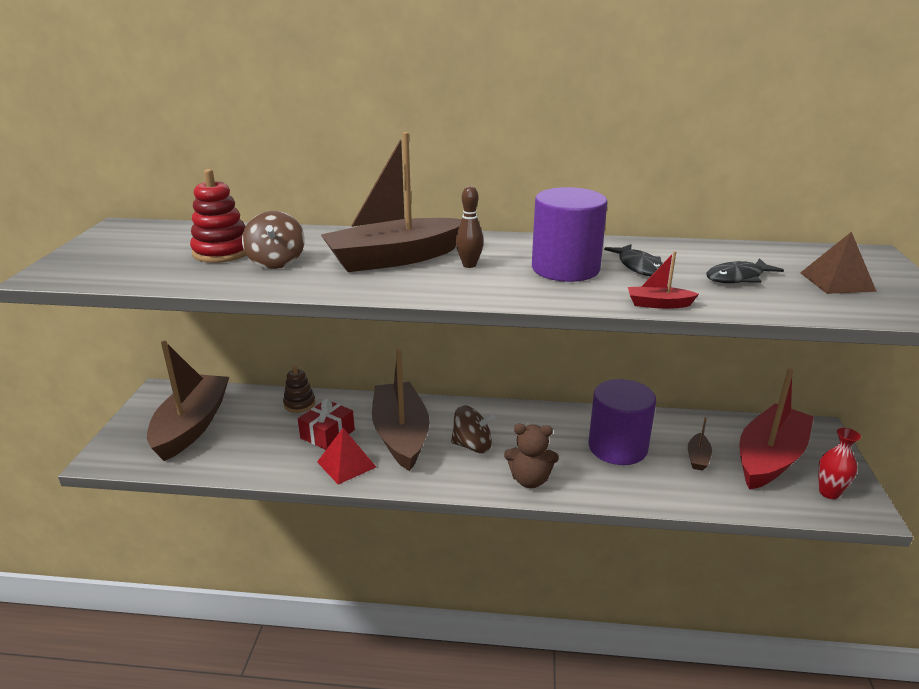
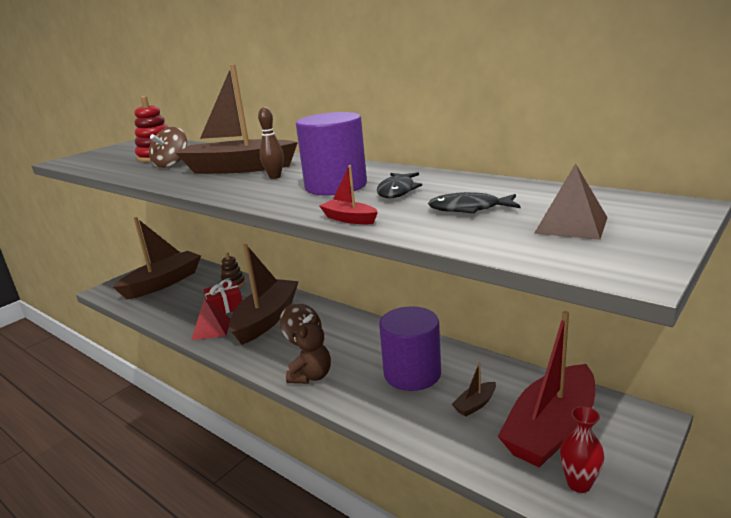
camera: 35 degrees right, 5 degrees down
brown teddy bear [504,424,559,488] -> brown teddy bear turned 105 degrees counterclockwise [286,315,331,384]
red boat [740,368,814,490] -> red boat turned 150 degrees clockwise [497,311,595,468]

